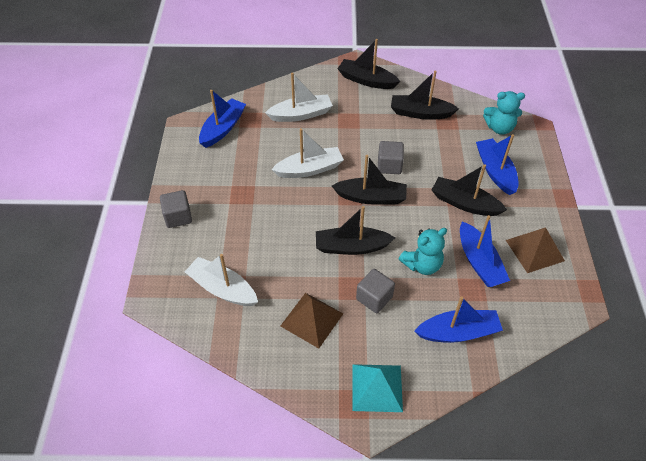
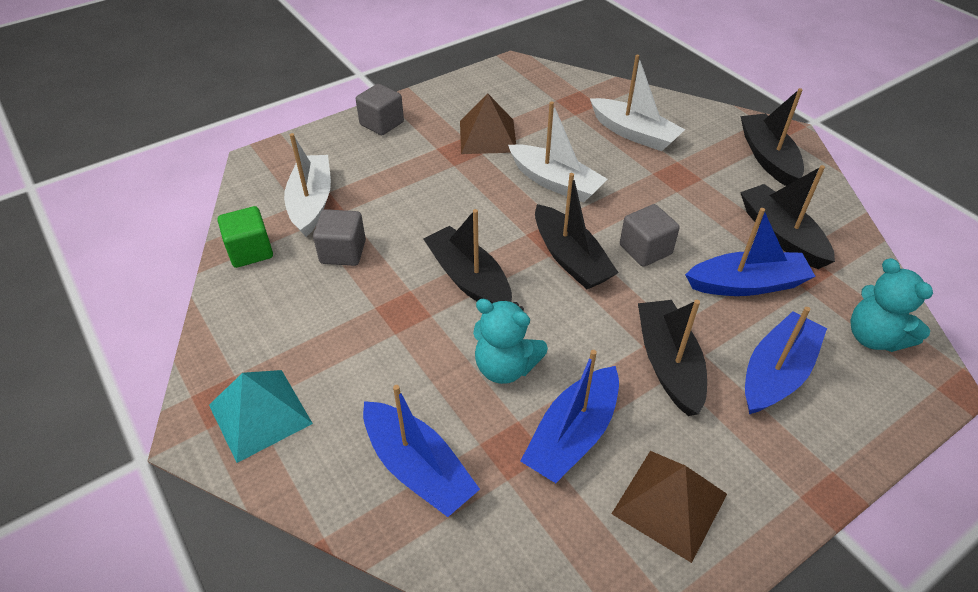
camera: 55 degrees right, 5 degrees down
blue boat [199,90,246,148] -> blue boat moved to [685,208,816,296]
brown pyramid [281,293,343,348] -> brown pyramid moved to [460,93,516,154]
grey cube [356,269,395,313] -> grey cube moved to [313,209,366,266]
none -> green cube [218,206,273,268]

